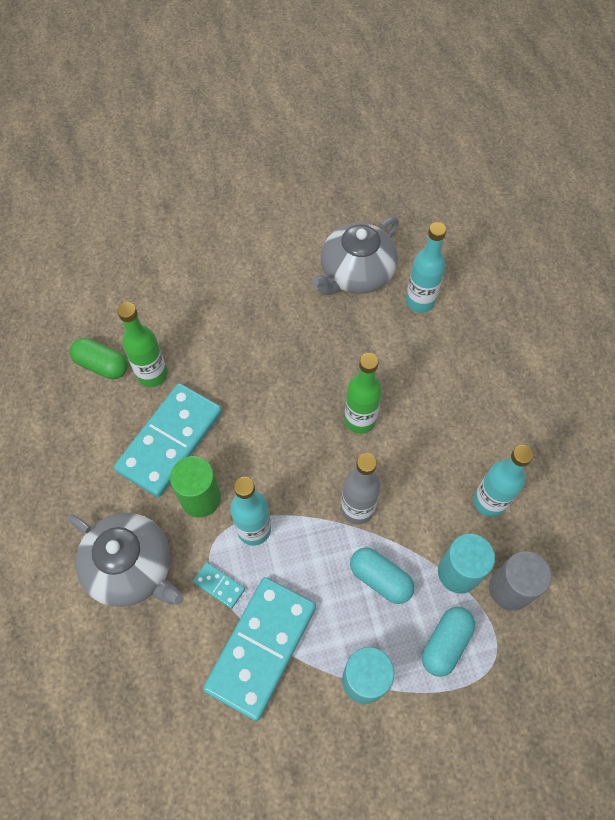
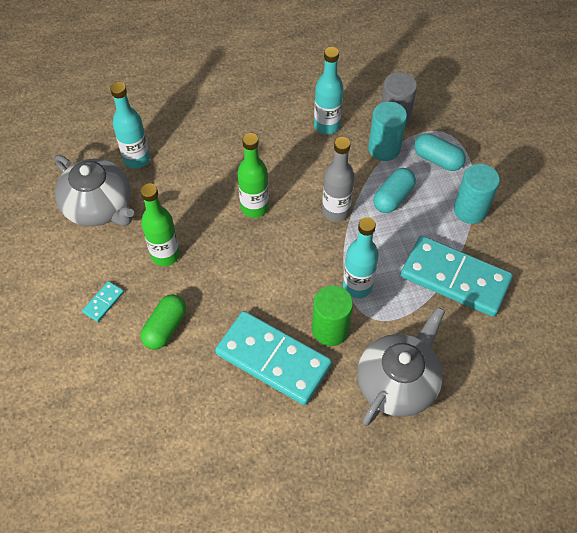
camera: 90 degrees left, 5 degrees down
green capsule [70,338,128,379] -> green capsule moved to [141,294,186,350]
green bottle [117,302,168,387] -> green bottle moved to [141,184,180,266]
turquoise domino [193,562,245,609] -> turquoise domino moved to [82,281,124,322]

